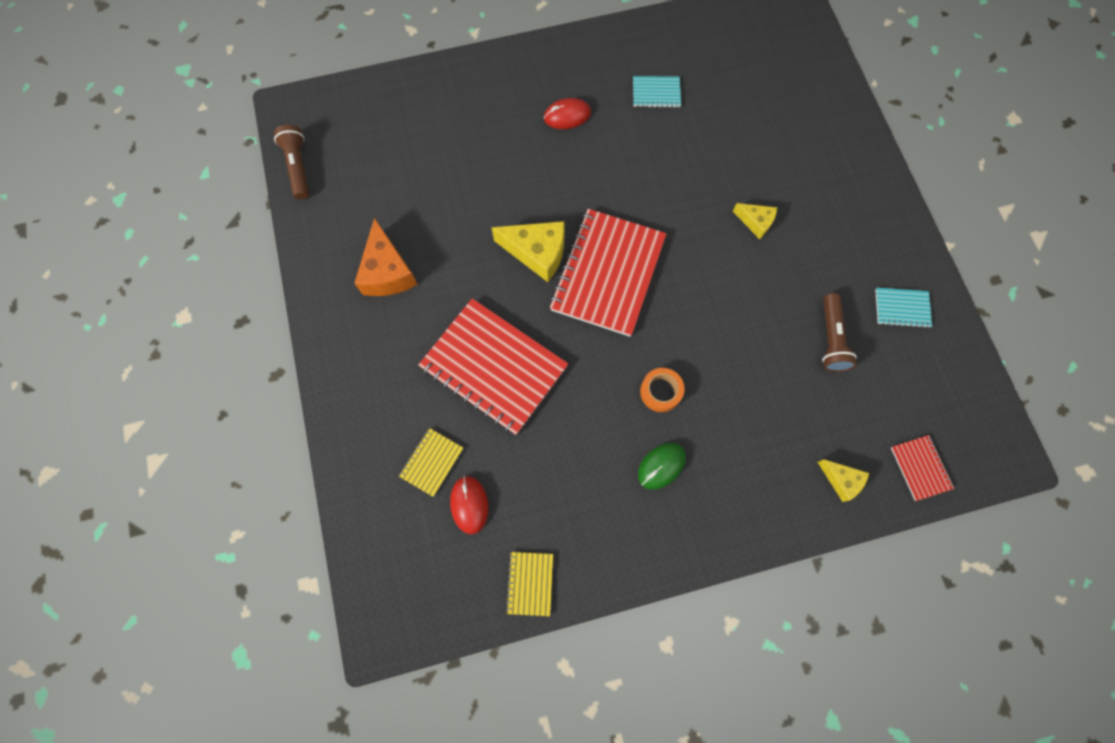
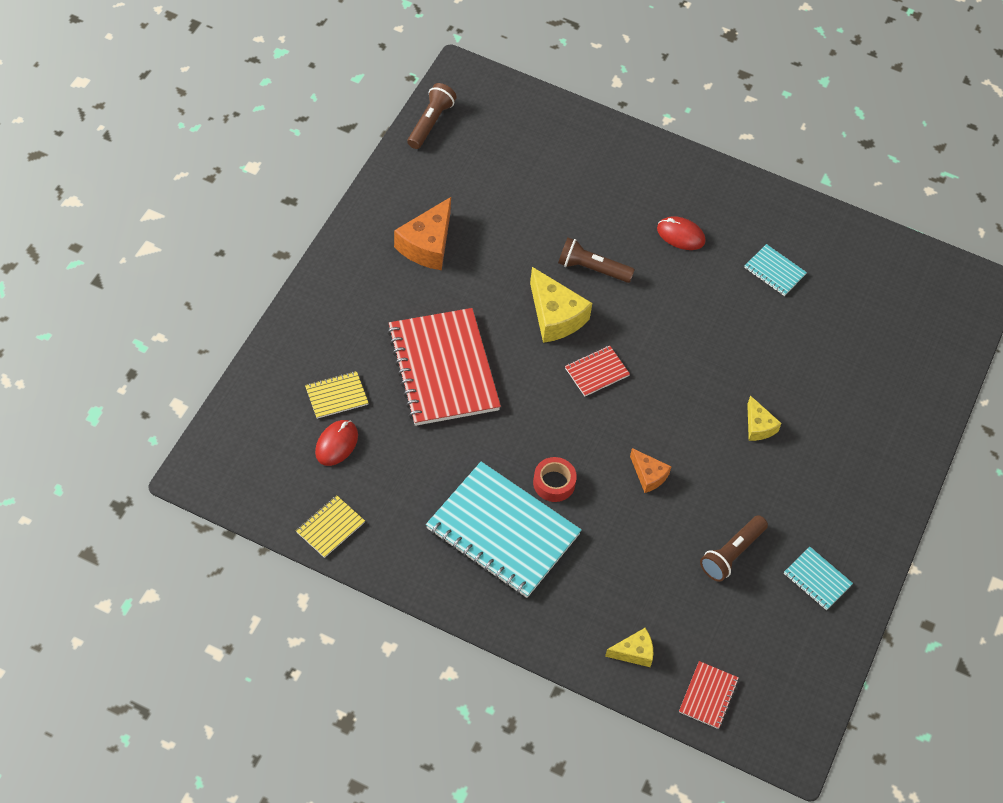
camera: 35 degrees right, 15 degrees down
red notebook [550,209,667,337] -> red notebook [565,346,630,397], size x0.45
green mouse [638,443,686,490] -> turquoise notebook [426,462,582,598]
orange tape [640,368,684,412] -> red tape [533,457,577,502]
yellow cheese [818,459,869,502] -> yellow cheese turned 90 degrees counterclockwise [605,628,653,667]
none -> brown flashlight [558,238,635,283]
none -> orange cheese [630,448,672,493]

